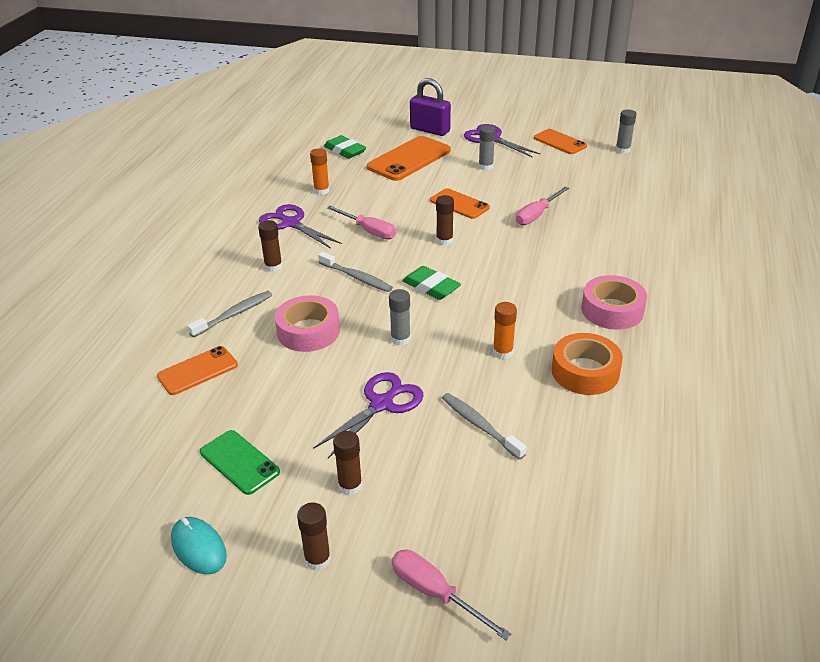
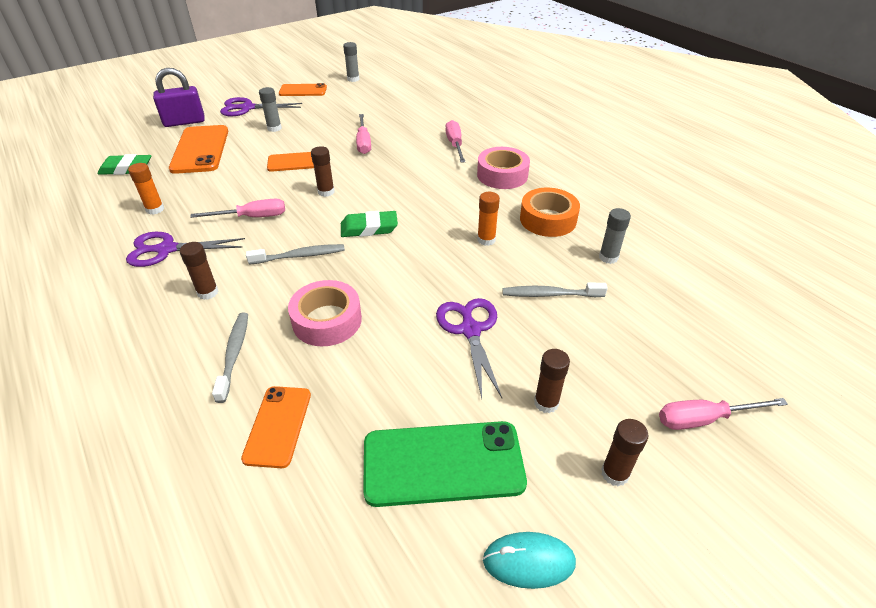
camera: 50 degrees left, 5 degrees up
green phone [200,430,280,495] -> green phone [363,421,527,507], size x1.62
grey glue stick [389,289,411,346] -> grey glue stick moved to [599,208,631,264]
none -> pink screwdriver [445,120,465,163]

